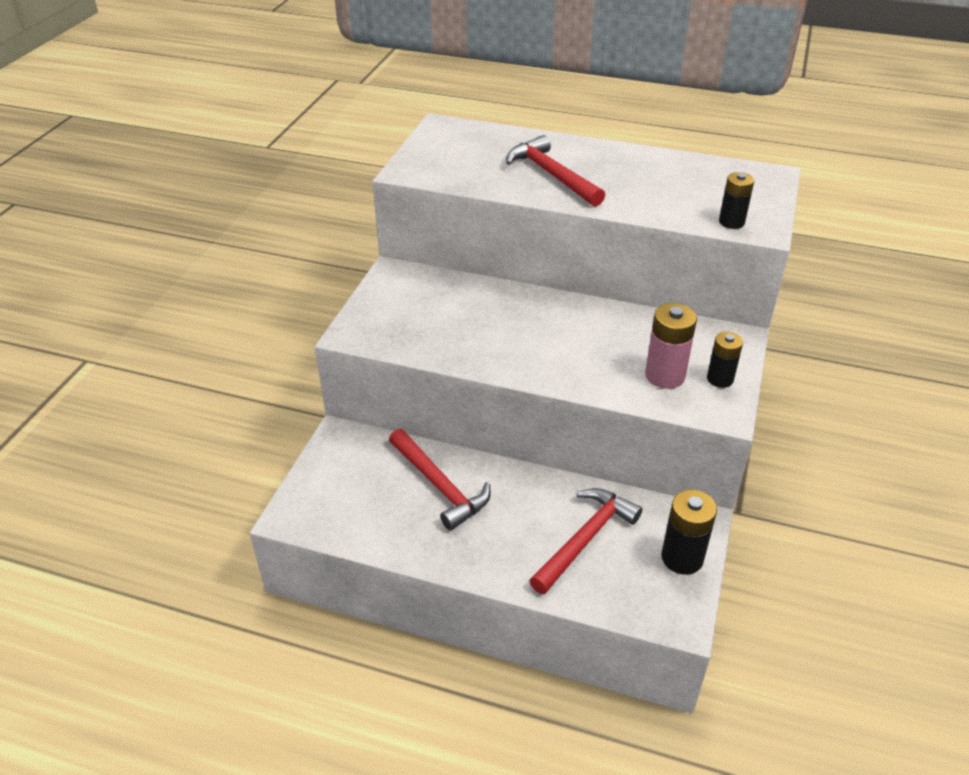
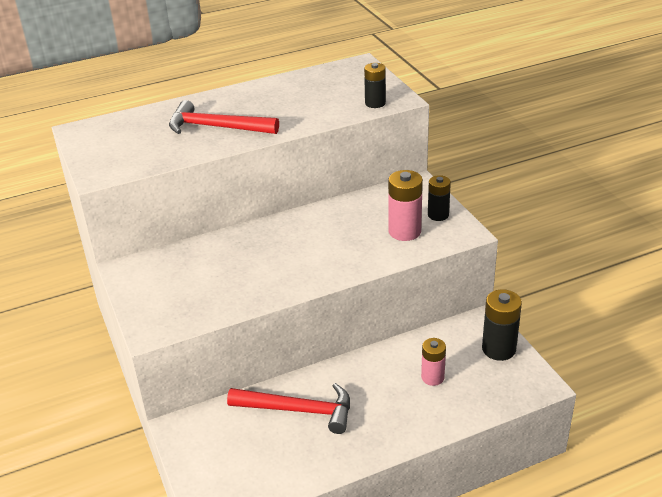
camera: 40 degrees left, 5 degrees down
red hammer [529,488,642,594] -> pink battery [421,338,446,386]

